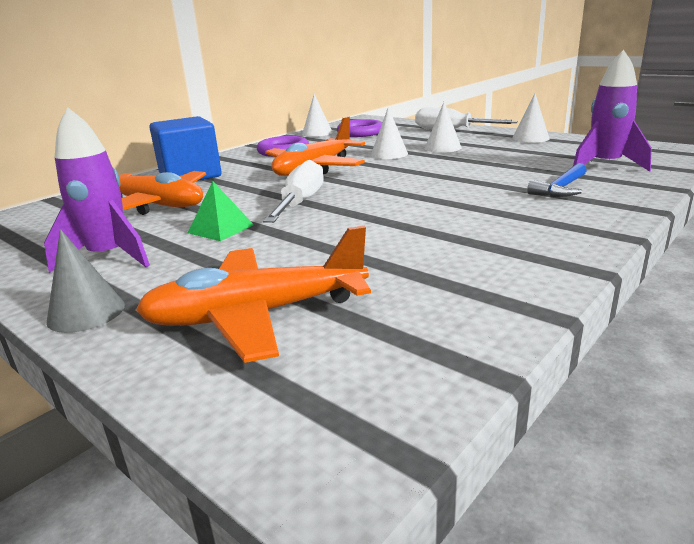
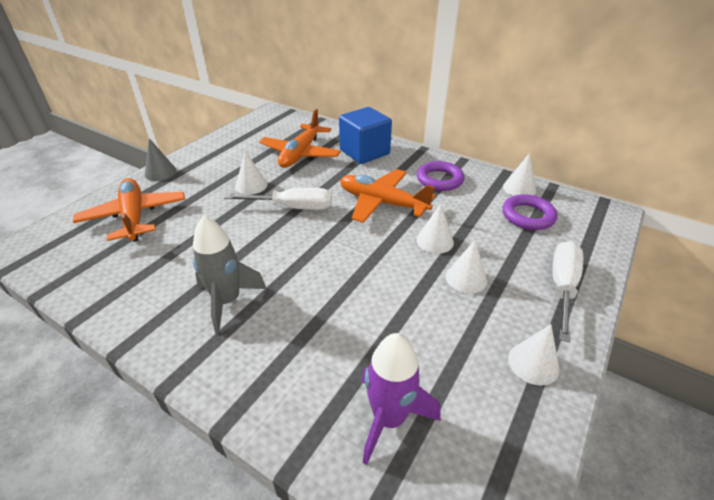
camera: 80 degrees right, 15 degrees up
purple rocket [44,108,150,273] -> none
green pyramid [188,181,254,241] -> white cone [235,151,268,195]
blue hammer [527,163,587,197] -> none
none -> grey rocket [193,216,267,334]

